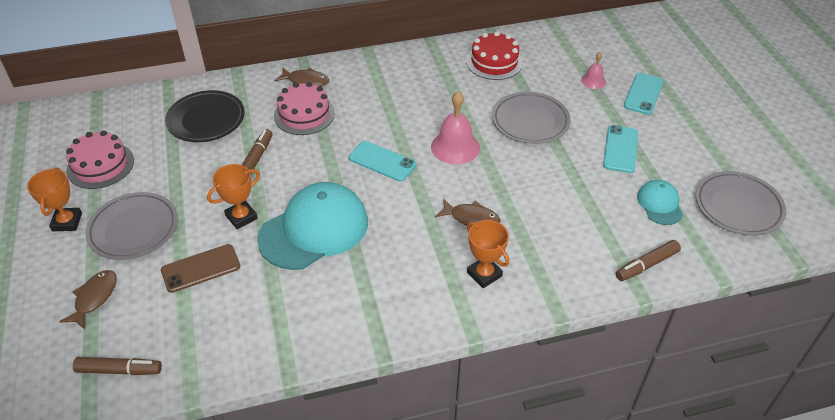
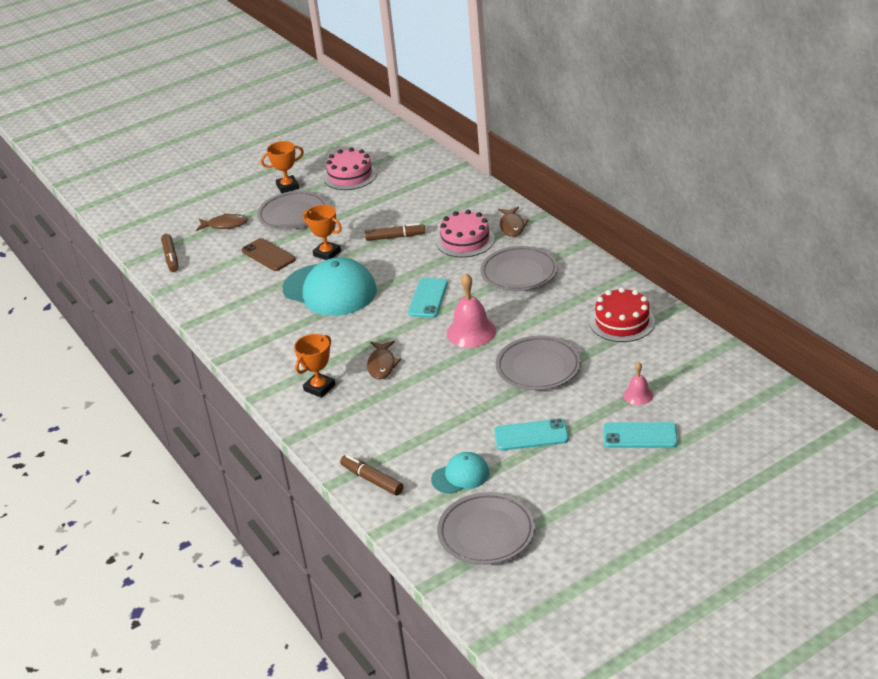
camera: 75 degrees right, 10 degrees down
black plate [165,90,245,142] -> none
none -> grey plate [480,246,558,291]

